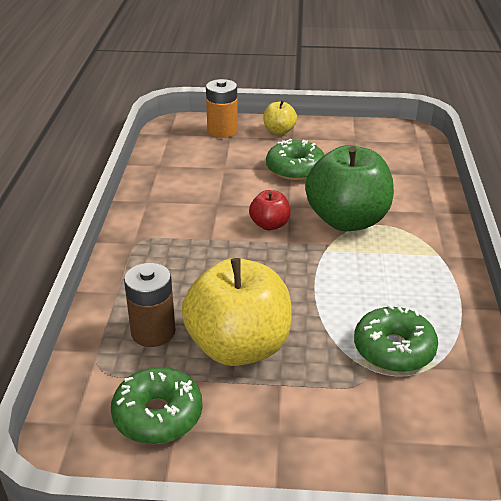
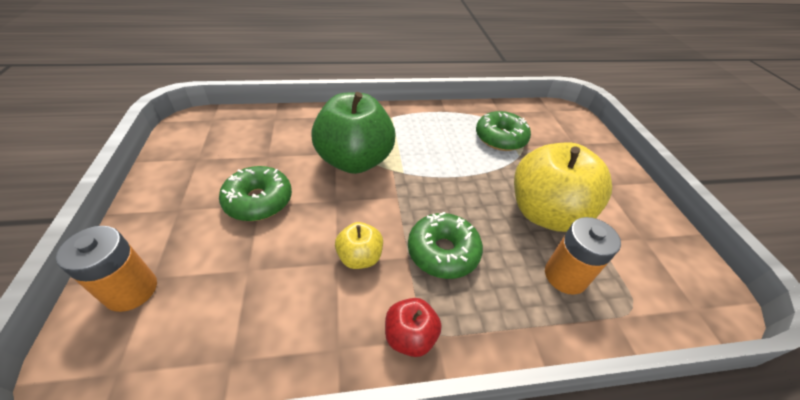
camera: 105 degrees left, 10 degrees up
green donut [111,367,203,444] -> green donut moved to [408,212,483,279]
brown battery [124,263,175,347] -> orange battery [545,217,621,295]
red apple [249,190,291,230] -> red apple moved to [385,298,442,357]
yellow apple [263,100,297,135] -> yellow apple moved to [335,222,383,269]

